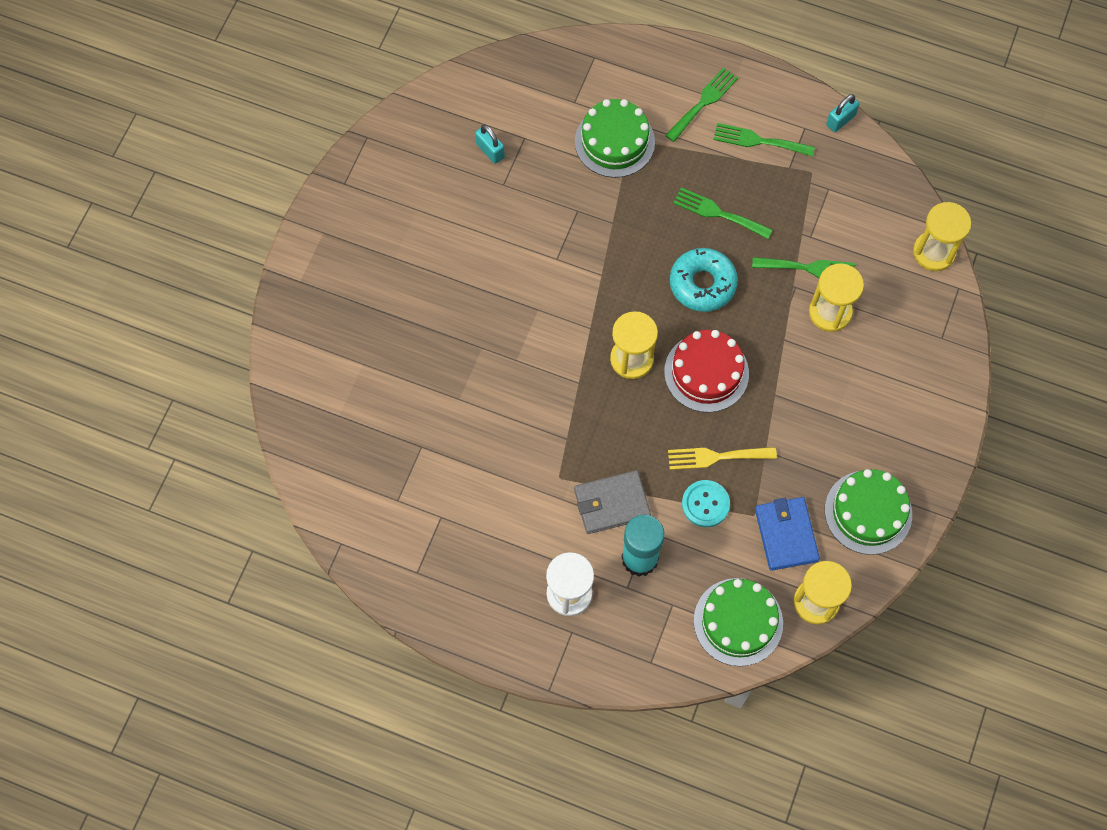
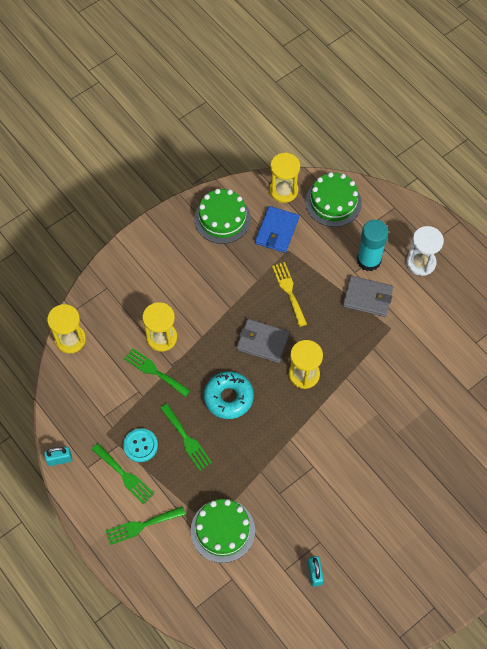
camera: 150 degrees left, 5 degrees down
red cake [664,330,749,413] -> grey wallet [236,319,290,363]
yellow fork [668,447,777,470] -> yellow fork turned 135 degrees counterclockwise [272,262,307,327]
turquoise button [682,480,730,527] -> turquoise button moved to [123,428,158,462]

